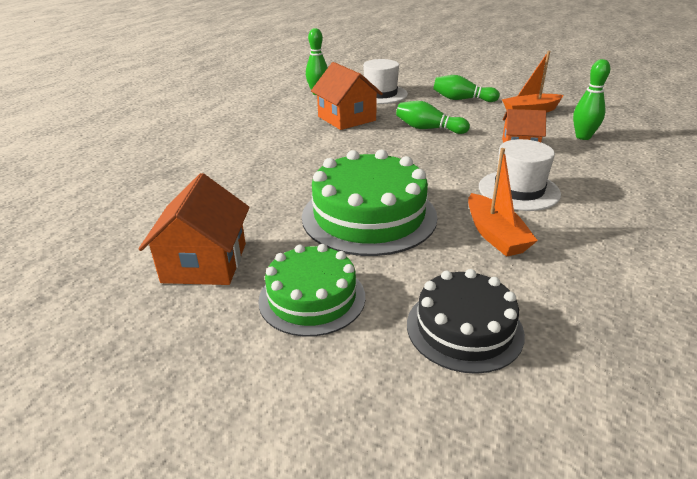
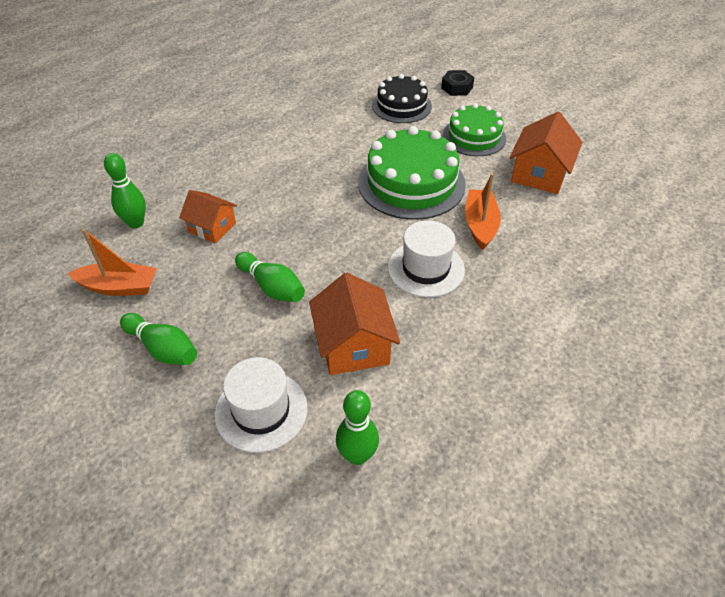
camera: 160 degrees left, 15 degrees up
orange boat [468,148,538,257] -> orange boat moved to [465,173,501,250]
white hat [479,139,561,211] -> white hat moved to [388,220,465,298]
none -> black nut [441,70,474,96]

